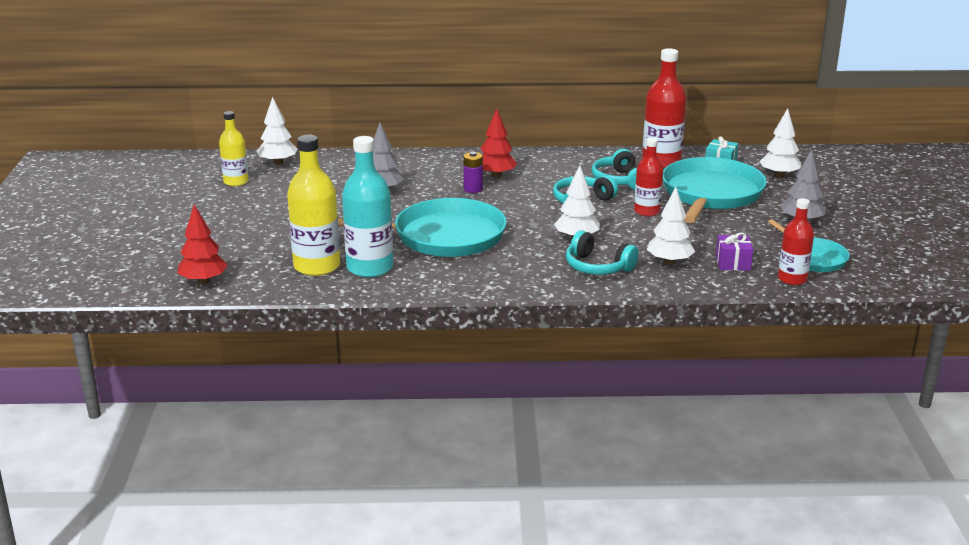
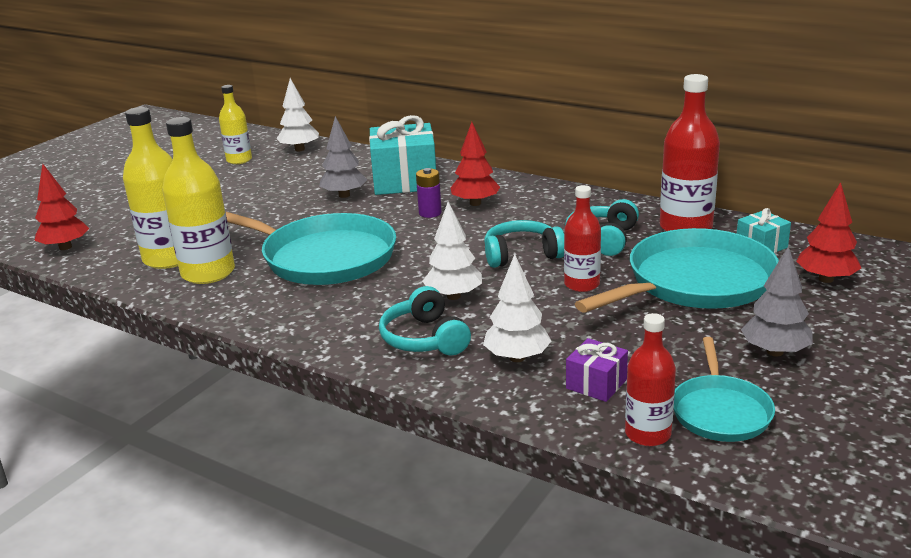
camera: 35 degrees right, 0 degrees up
turquoise bottle [342,136,393,278] -> yellow bottle [162,117,235,284]
white tree [759,108,801,178] -> red tree [796,182,861,283]
none -> turquoise gift [369,115,436,195]

